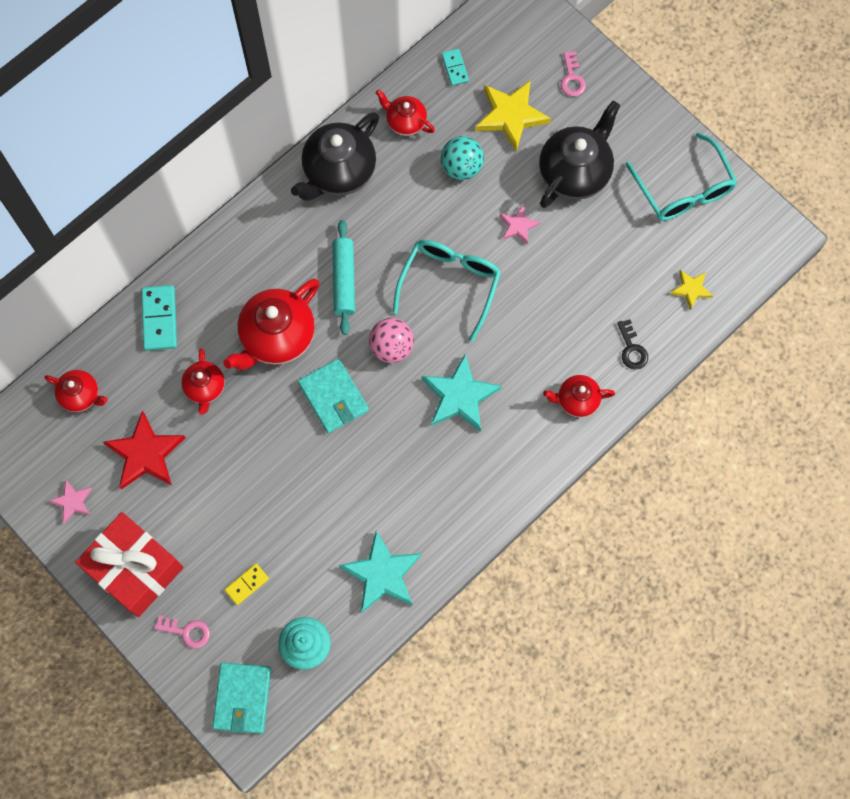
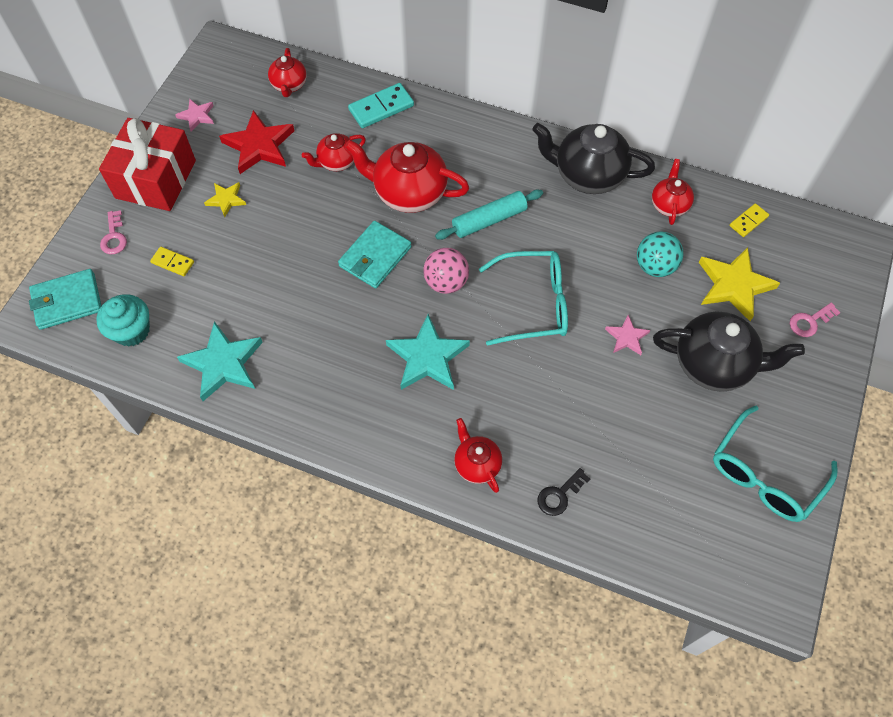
camera: 65 degrees right, 10 degrees down
turquoise domino [442,49,469,86] -> yellow domino [730,203,769,237]
yellow star [670,270,713,310] -> yellow star moved to [204,182,246,217]

